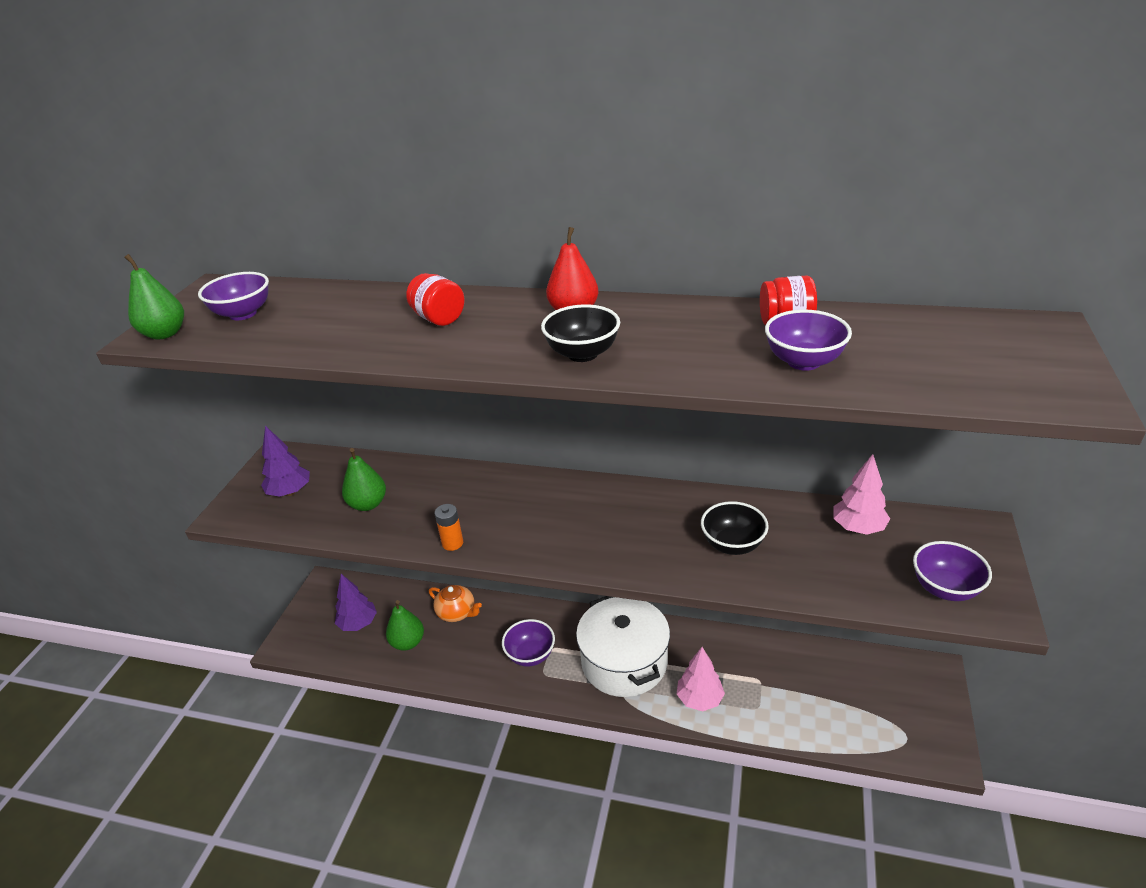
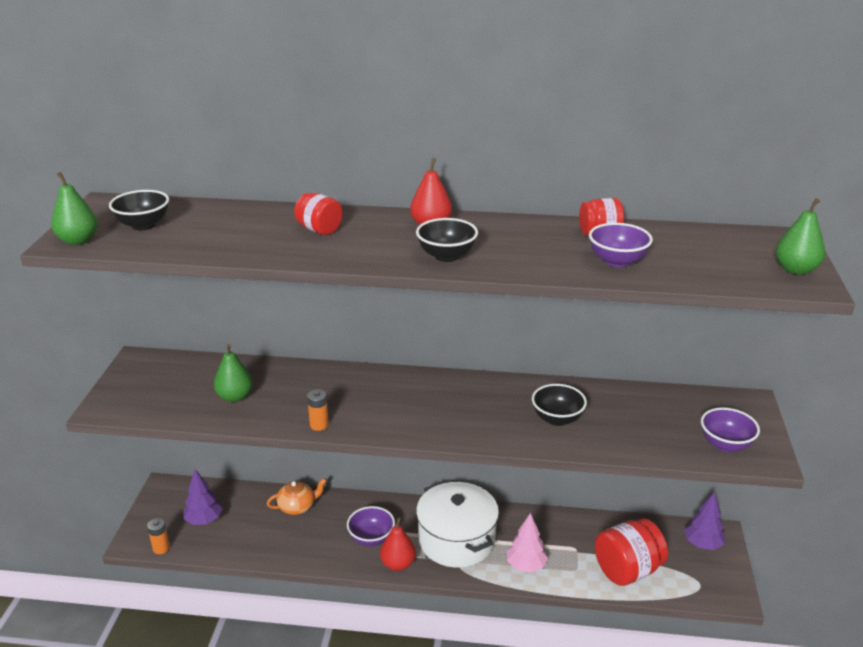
camera: 10 degrees left, 5 degrees down
purple bowl [198,272,269,320] -> black bowl [109,190,169,230]
purple tree [261,425,310,497] -> purple tree moved to [684,492,726,550]
green pear [386,600,424,650] -> green pear moved to [776,198,825,275]
orange teapot [429,585,482,622] -> orange teapot turned 45 degrees counterclockwise [267,478,327,515]
pink tree [833,454,890,535] -> none
none -> orange battery [147,518,170,554]
none -> red pear [380,517,416,571]
none -> red jar [595,518,668,586]

